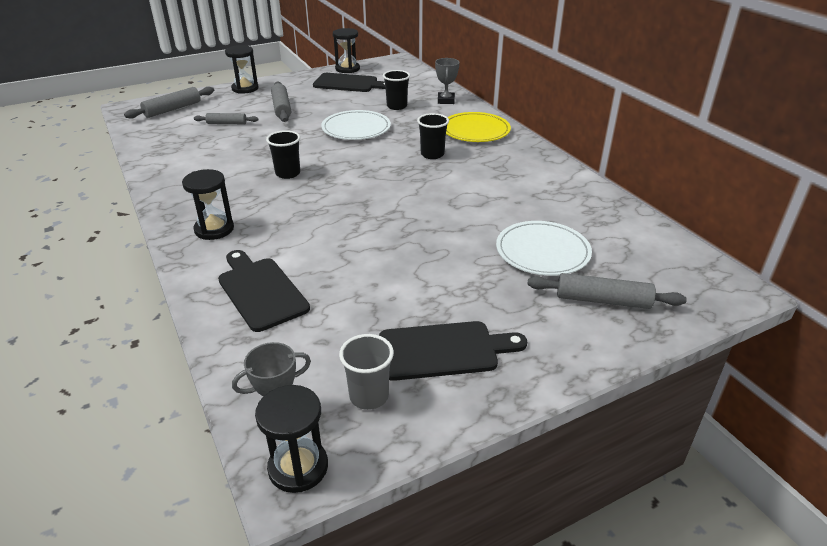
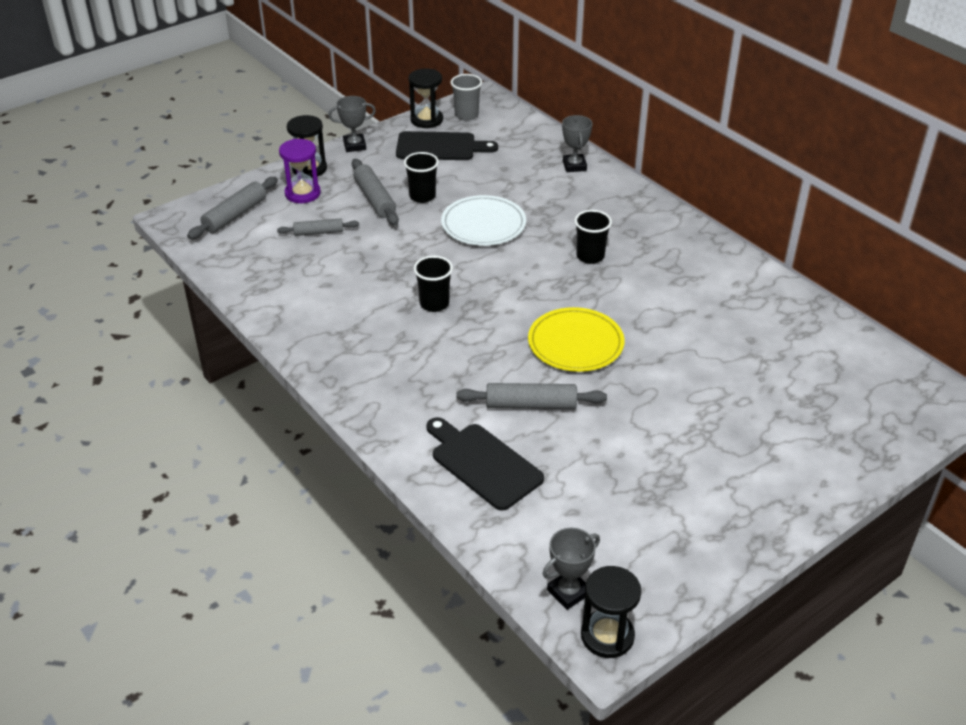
camera: 10 degrees left, 5 degrees up
black hourglass [182,169,234,240] -> none
grey cup [339,334,394,410] -> grey cup moved to [451,74,482,121]
black cutting board [379,321,527,381] -> none
black cup [383,70,410,110] -> black cup moved to [404,152,439,203]
yellow plate [446,112,511,142] -> yellow plate moved to [528,307,624,372]
white plate [496,221,592,276] -> none
grey rolling pin [527,273,687,309] -> grey rolling pin moved to [456,383,607,409]
none -> purple hourglass [279,139,321,203]
none -> grey trophy [328,96,376,152]

